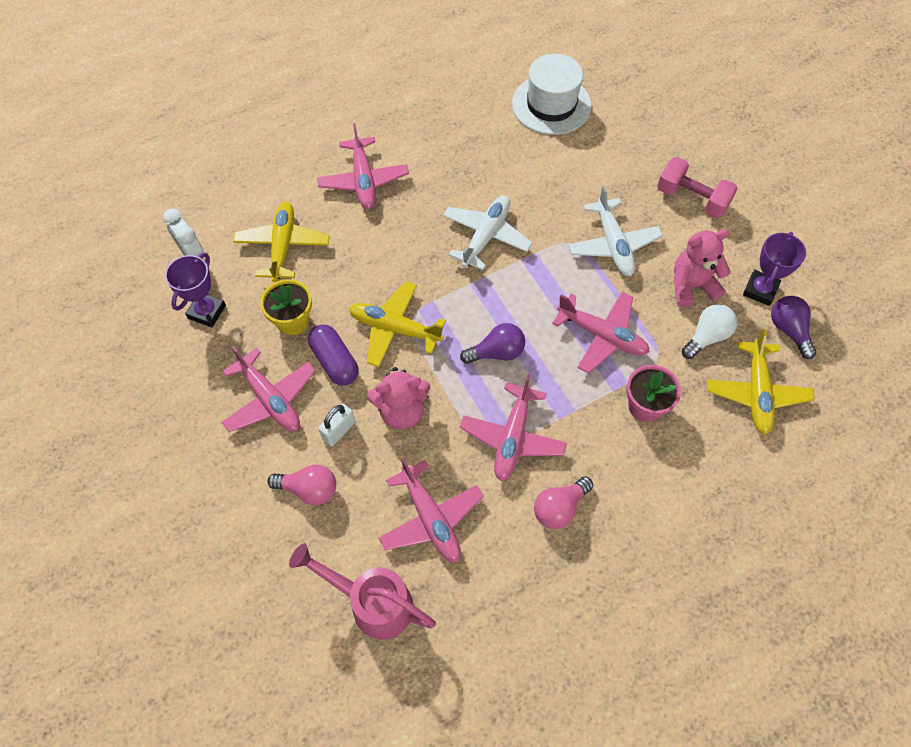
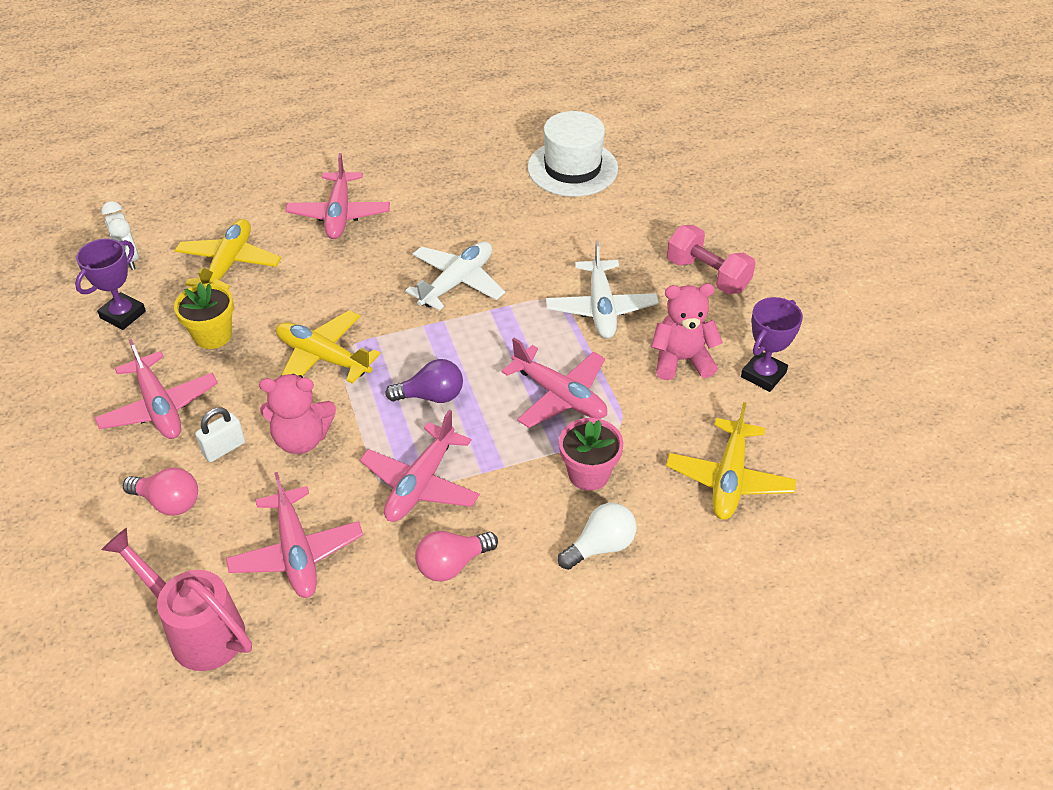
camera: 10 degrees right, 15 degrees down
purple capsule [308,325,359,386] -> none
white light bulb [682,304,737,359] -> white light bulb moved to [558,503,637,570]
purple light bulb [771,296,816,359] -> none

